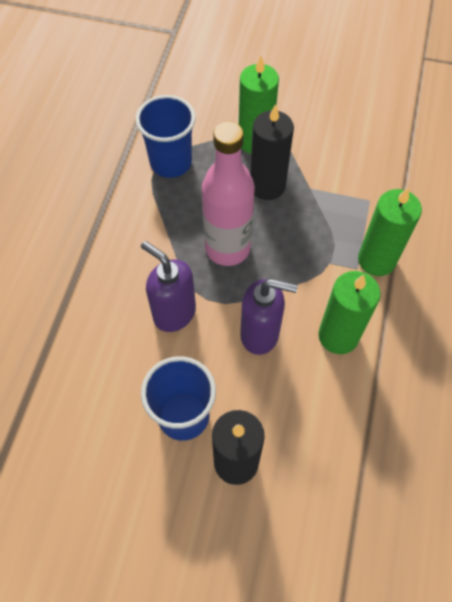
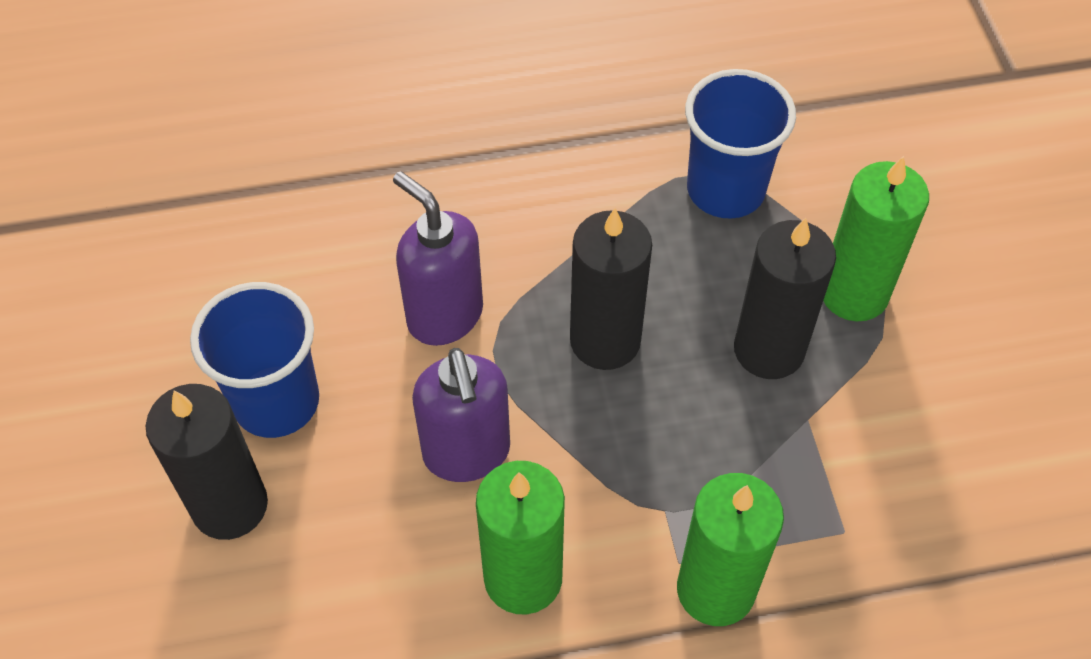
camera: 65 degrees right, 5 degrees down
purple soap dispenser [141,241,196,332] -> purple soap dispenser turned 60 degrees counterclockwise [393,171,483,346]
pink bottle [202,121,255,266] -> black candle [570,208,652,370]

